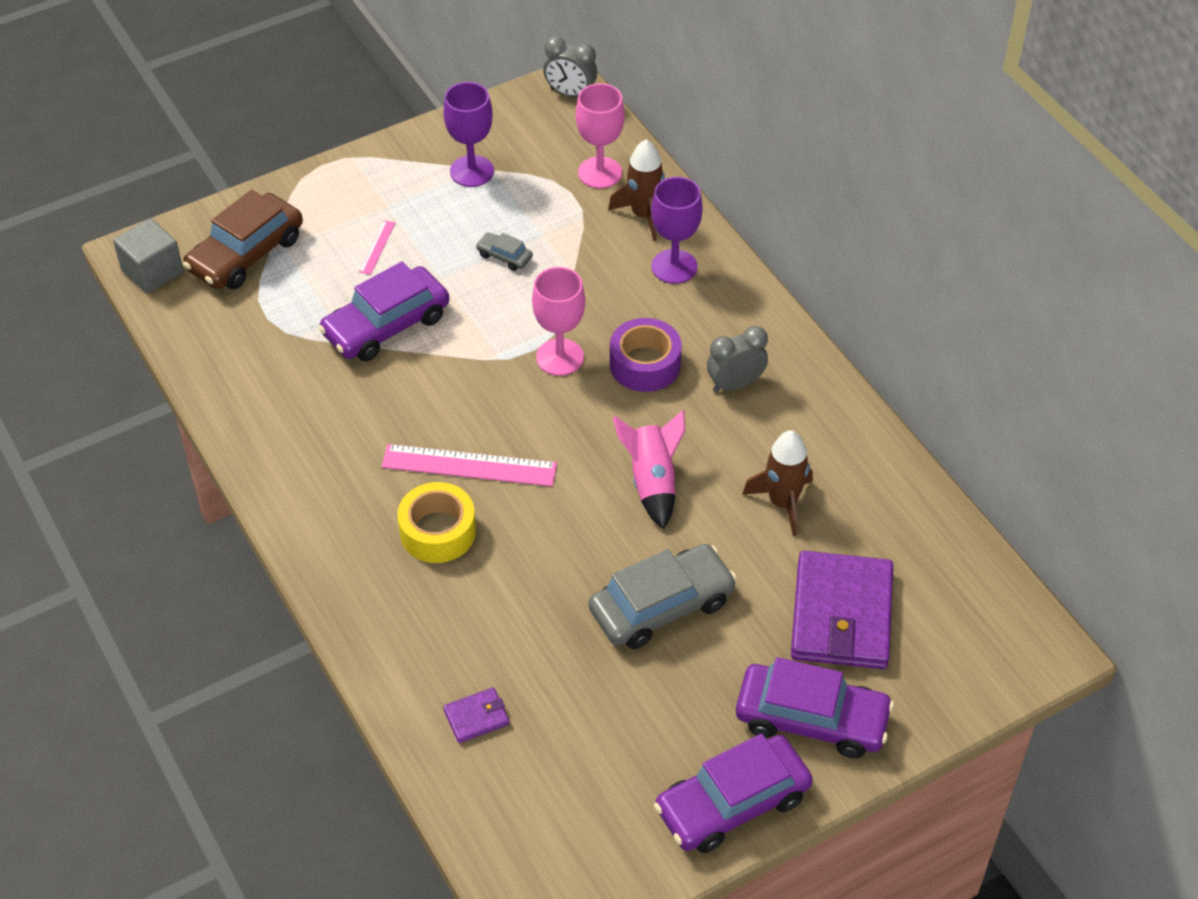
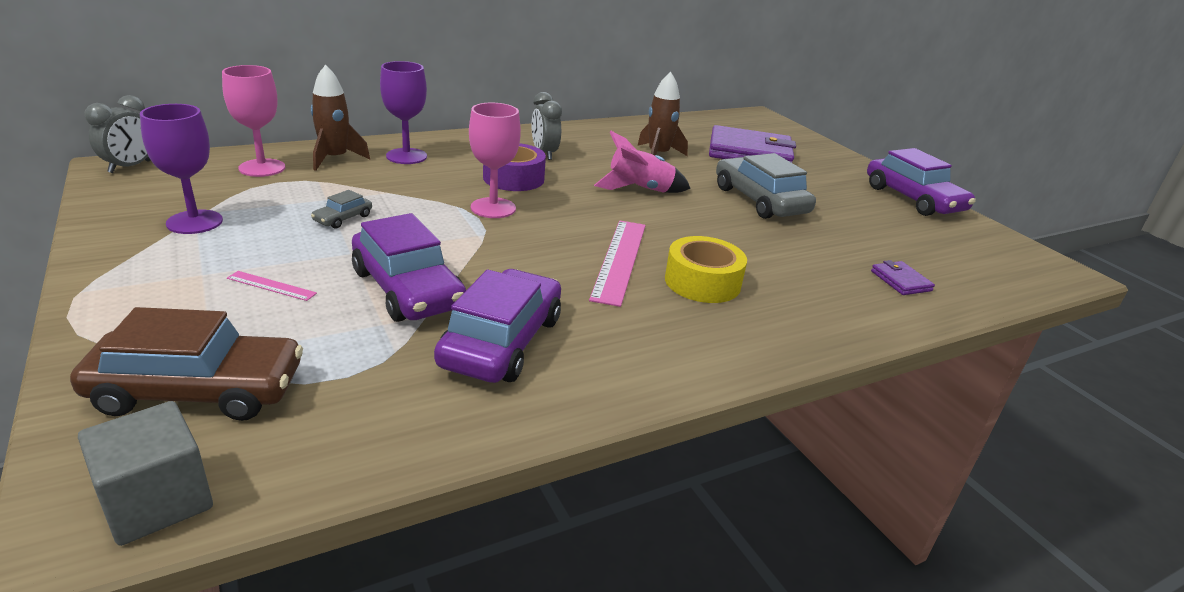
camera: 90 degrees left, 20 degrees down
brown car [183,189,303,289] -> brown car turned 45 degrees counterclockwise [70,307,303,421]
purple car [736,657,894,758] -> purple car moved to [434,269,561,383]

